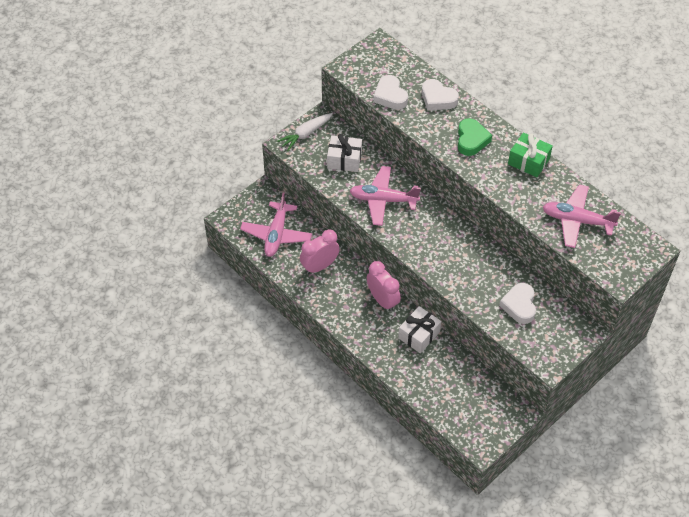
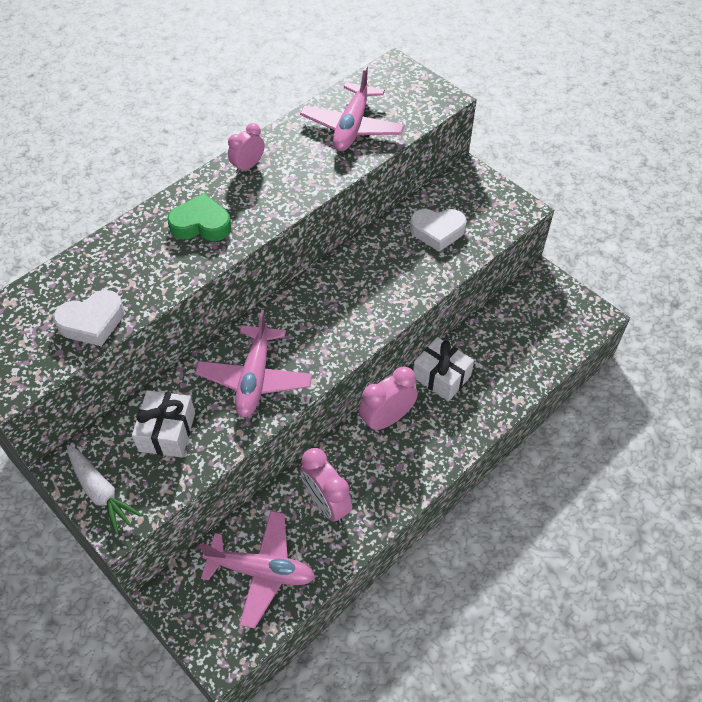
camera: 90 degrees left, 0 degrees up
white heart [422,79,459,110] -> none
green gift [508,132,553,177] -> pink clock [228,123,264,174]

